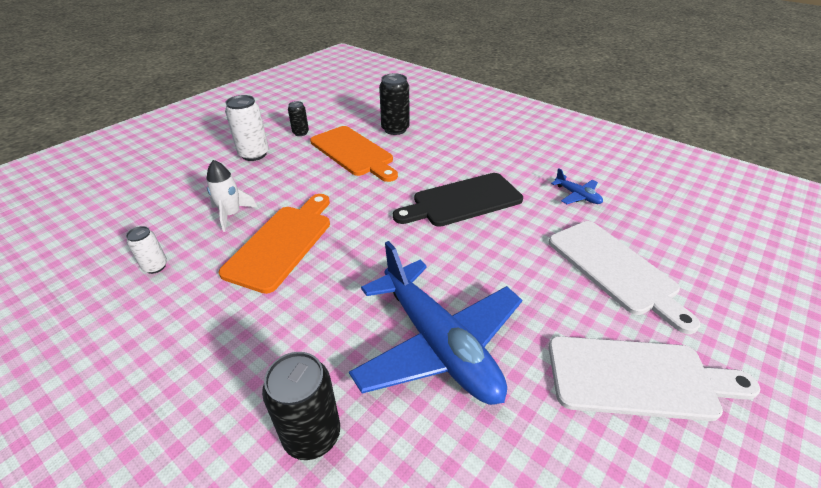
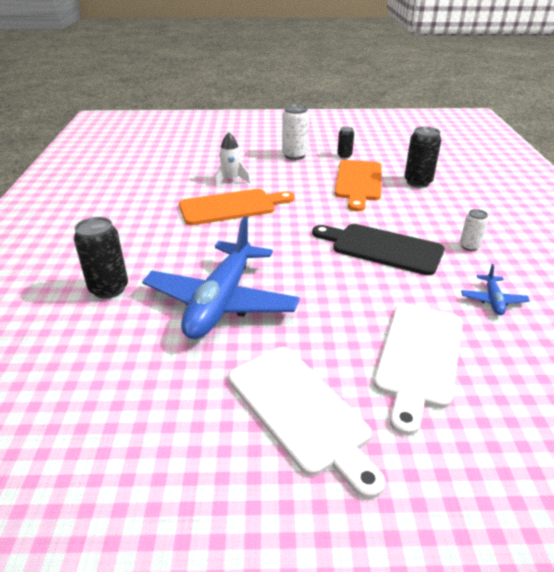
camera: 50 degrees right, 5 degrees down
white can [126,226,167,274] -> white can moved to [460,209,488,251]

